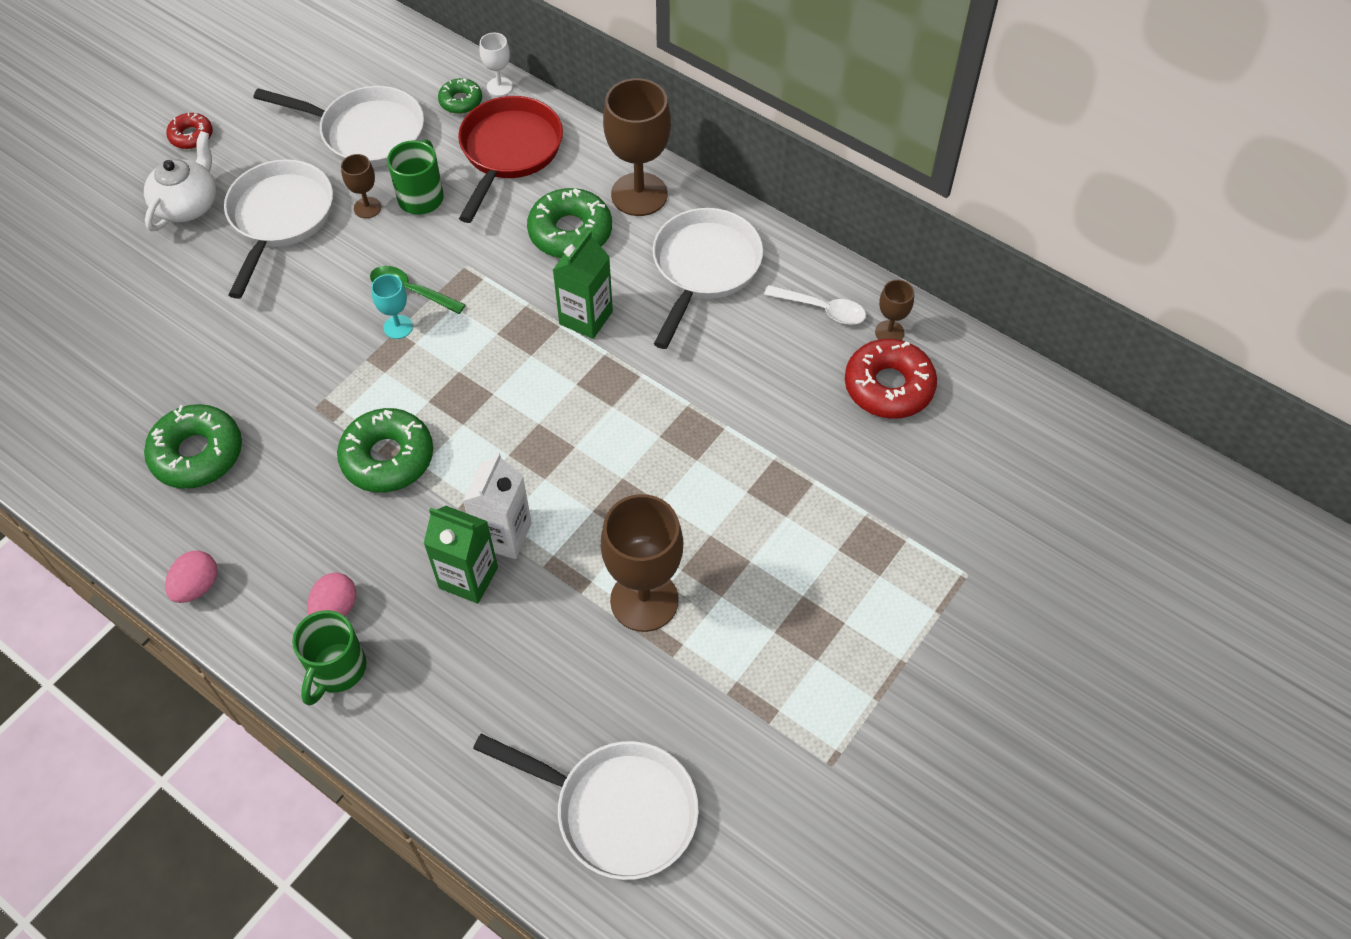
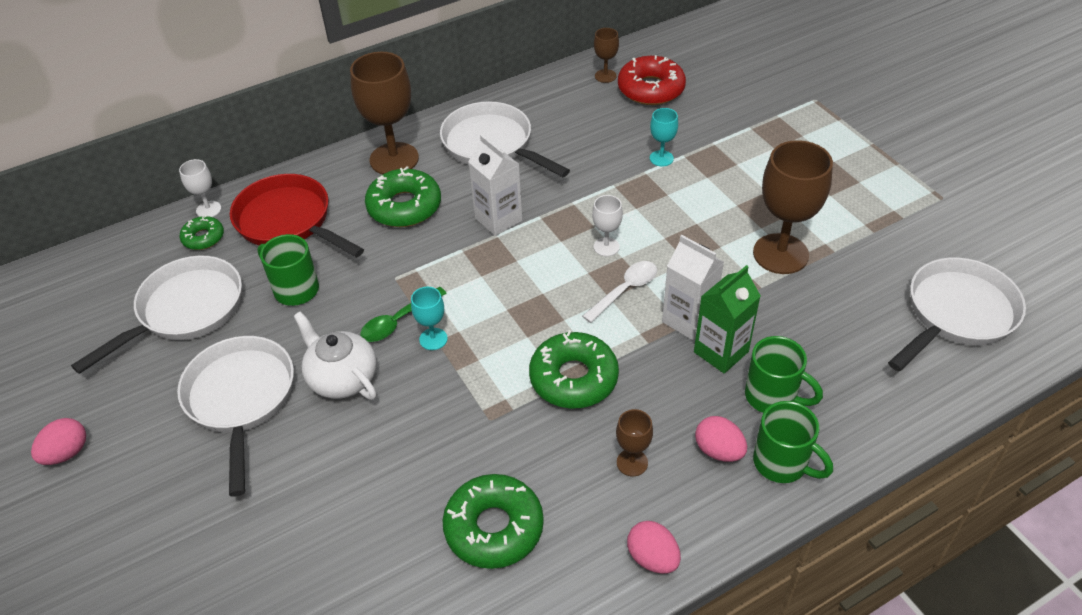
camera: 65 degrees left, 10 degrees down
white teapot [144,131,216,231] -> white teapot moved to [294,311,377,400]
red donut [166,113,213,149] -> pink egg [31,418,86,465]
white pan [224,159,333,299] -> white pan turned 45 degrees clockwise [177,336,294,497]
brown goblet [341,154,381,218] -> brown goblet moved to [616,409,653,476]
green carton [553,230,613,339] -> white carton [468,135,522,236]
white spoon [764,285,866,325] -> white spoon moved to [582,261,657,323]
none -> white goblet [592,195,623,257]
none -> turquoise goblet [650,108,678,166]
none -> green mug [745,336,823,413]

